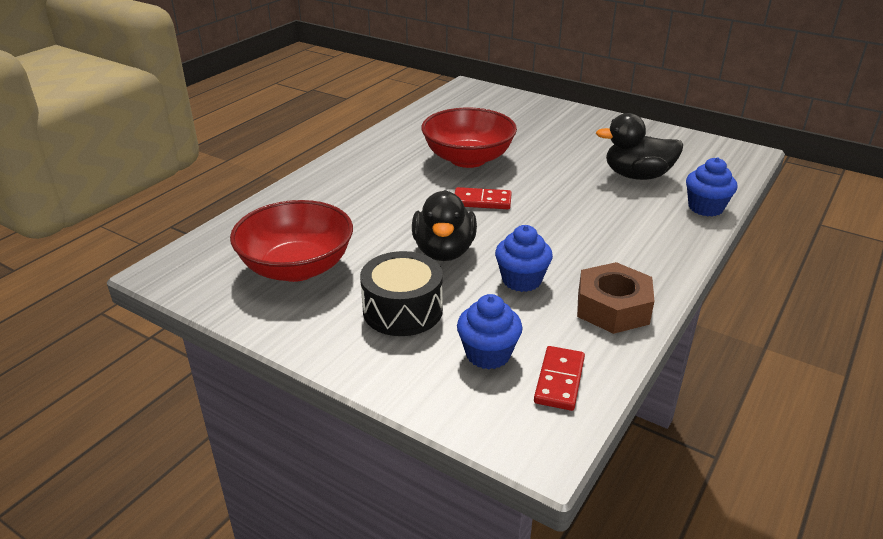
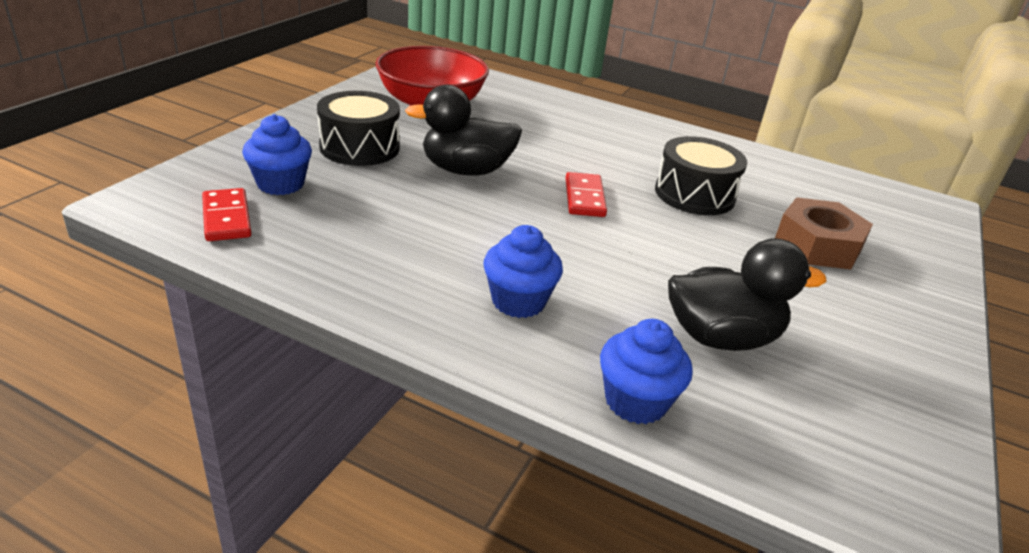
camera: 80 degrees right, 0 degrees up
red bowl [421,108,517,168] -> black drum [655,136,747,215]
blue cupcake [495,225,553,292] -> blue cupcake moved to [484,225,563,318]
red domino [534,346,585,411] -> red domino turned 60 degrees clockwise [202,188,252,241]
brown nut [577,262,654,334] -> brown nut moved to [775,197,873,269]
black duck [596,113,683,180] -> black duck turned 90 degrees clockwise [668,238,827,351]

